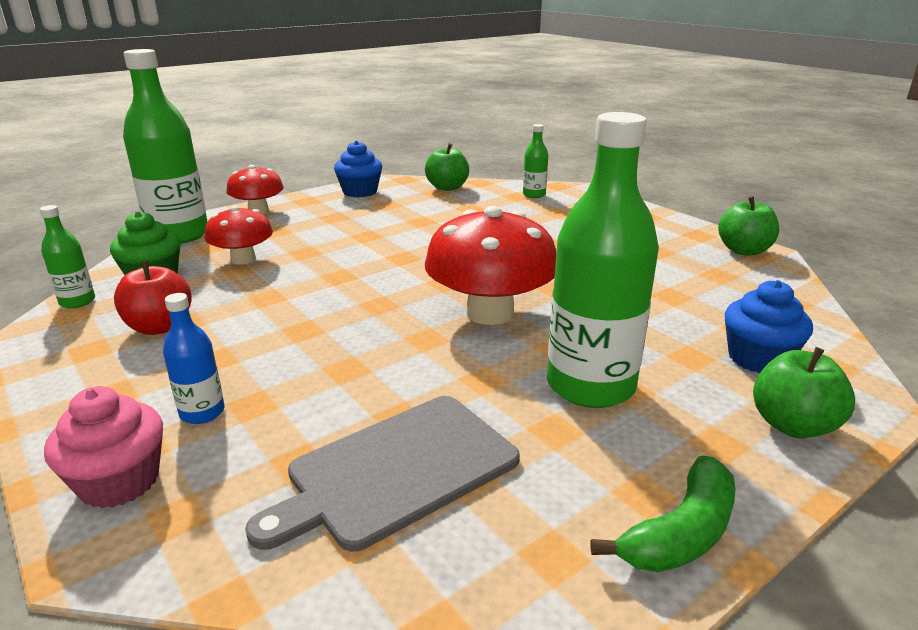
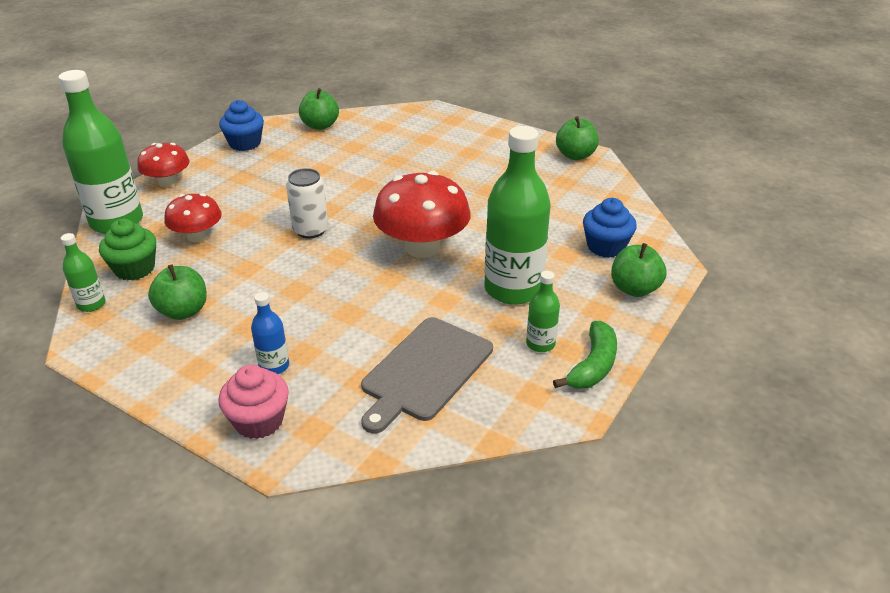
camera: 20 degrees left, 10 degrees up
red apple [114,261,192,335] -> green apple [148,264,207,320]
green bottle [523,124,548,198] -> green bottle moved to [526,271,560,352]
none -> white can [286,168,328,239]

